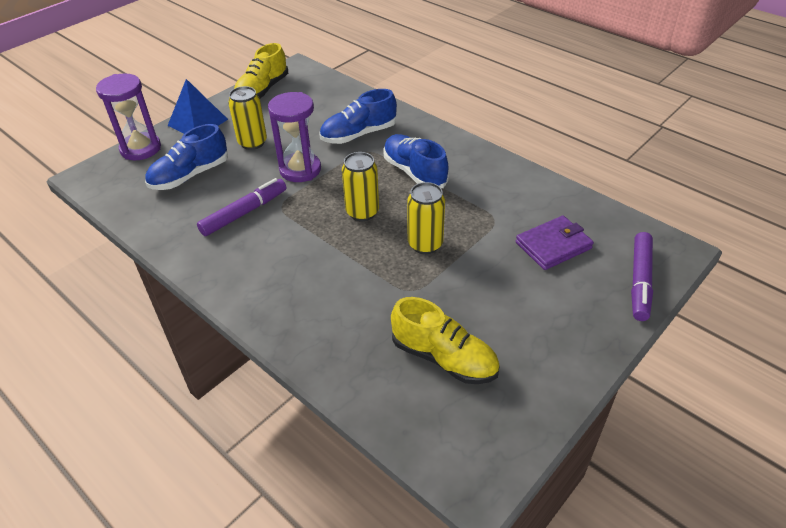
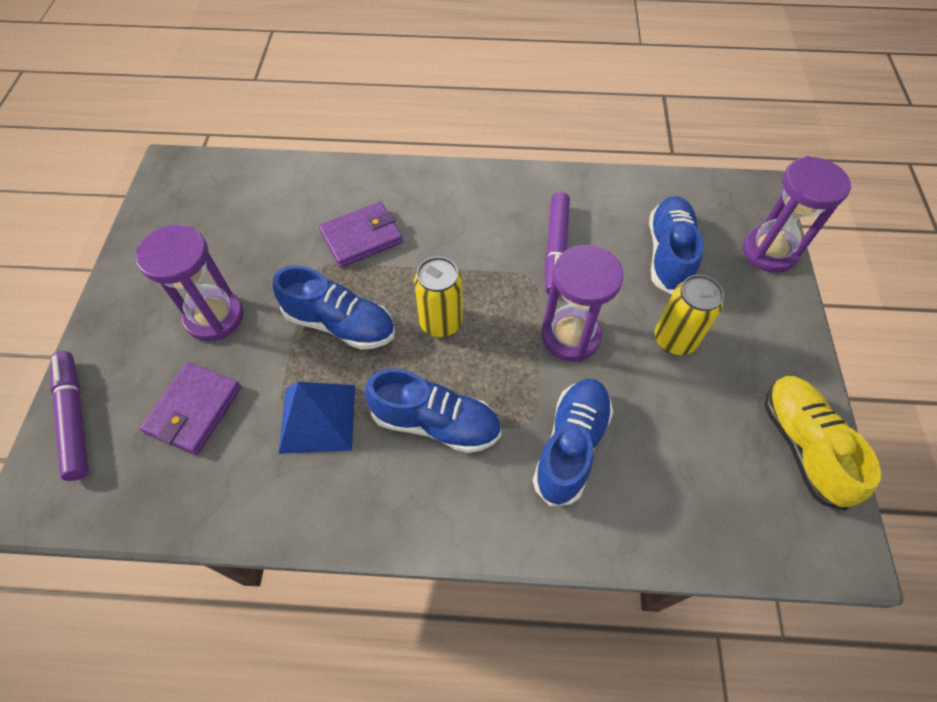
camera: 140 degrees right, 15 degrees up
blue pyramid [168,79,228,134] -> blue pyramid moved to [279,382,355,454]
yellow shoe [391,297,500,384] -> none
yellow can [407,182,445,254] -> blue shoe [273,266,395,349]
none -> purple hourglass [136,225,243,341]
none -> purple wallet [319,202,403,268]

